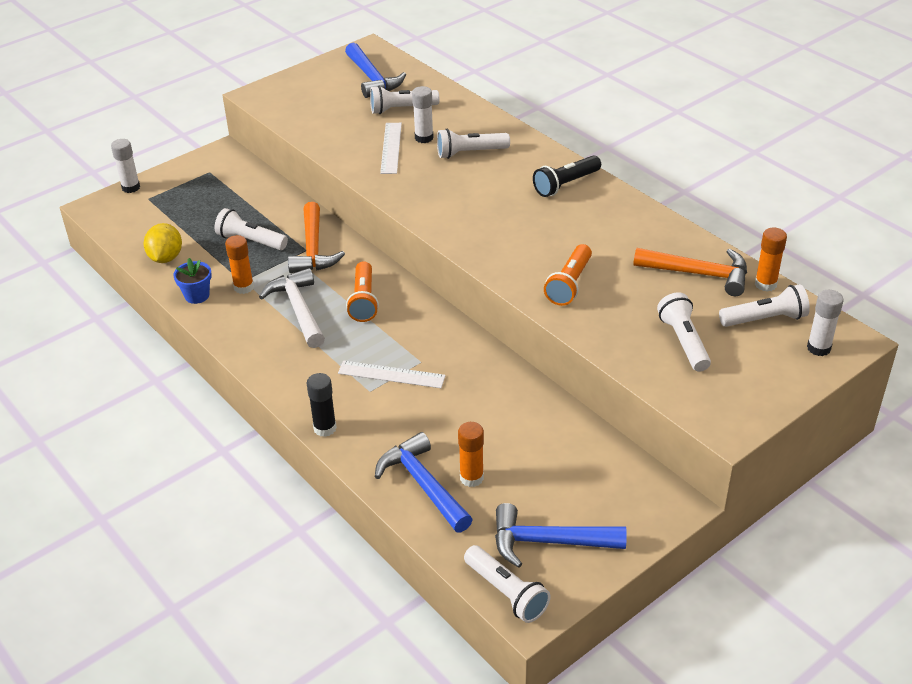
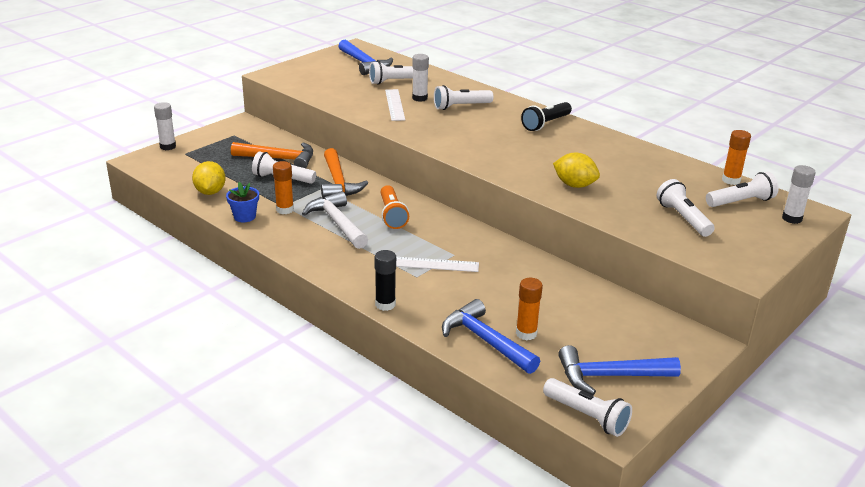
camera: 10 degrees left, 10 degrees down
orange flashlight [544,244,592,306] -> yellow lemon [553,153,600,188]
orange hammer [633,248,747,296] -> orange hammer moved to [231,142,313,168]

